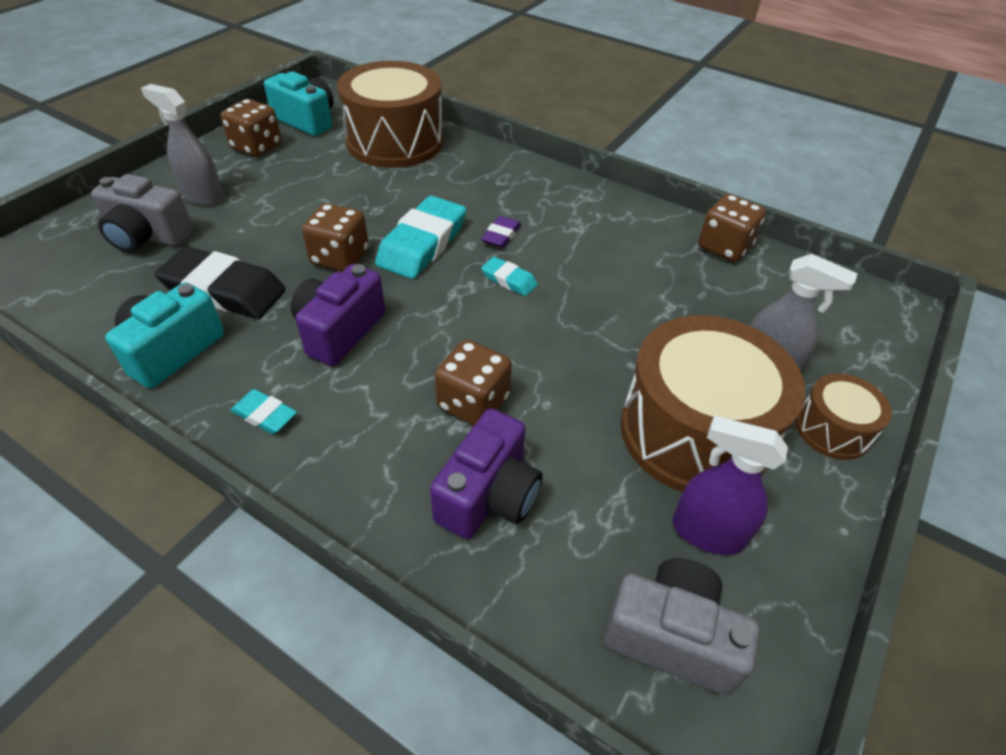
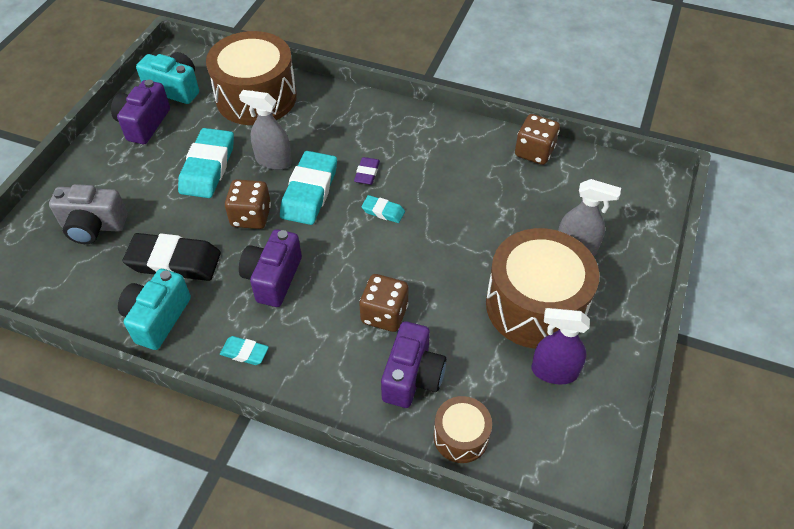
camera: 10 degrees left, 5 degrees up
grey spray bottle [141,84,224,206] -> grey spray bottle moved to [239,90,292,170]
brown dice [220,99,281,157] -> purple camera [111,80,170,144]
grey camera [603,558,759,695] -> none
brown drum [795,374,892,460] -> brown drum moved to [433,396,492,463]
none -> turquoise eraser [178,128,234,198]

